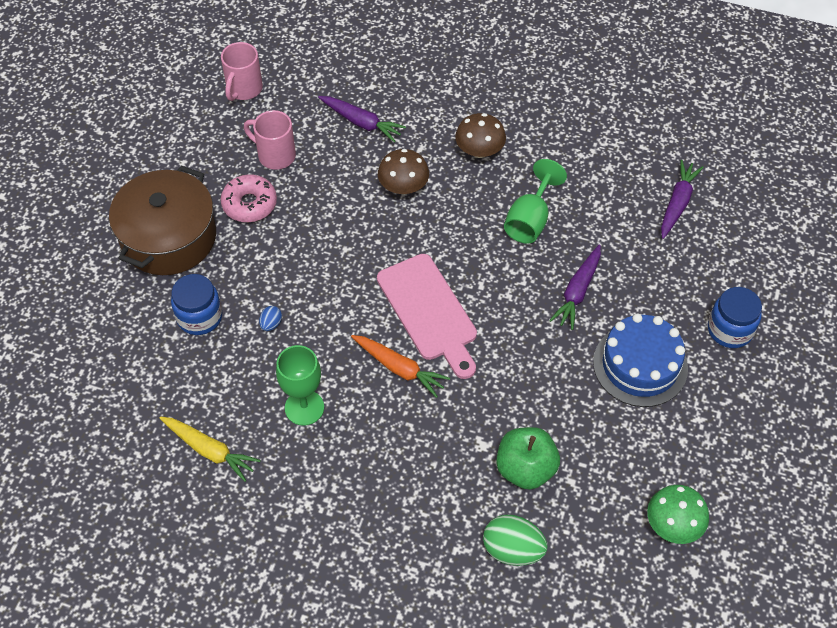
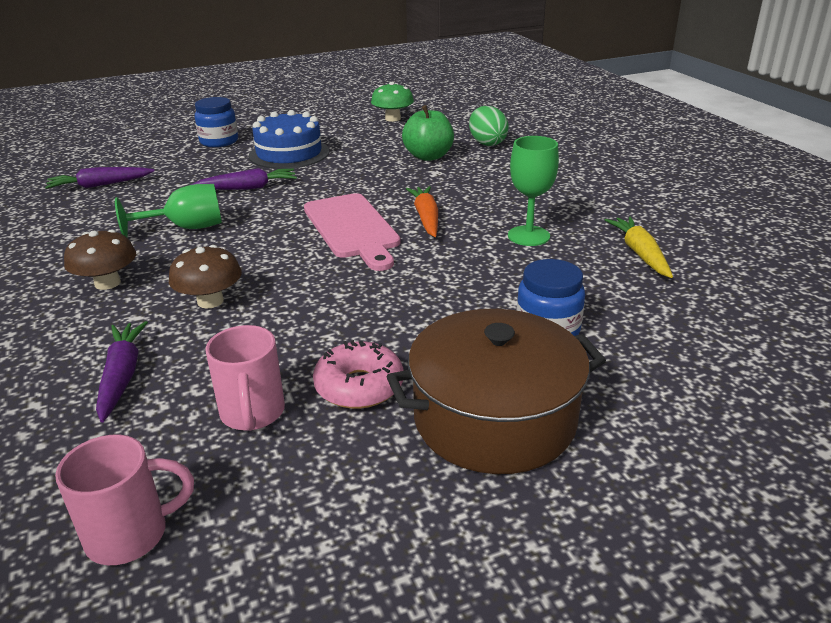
camera: 130 degrees left, 25 degrees down
blue egg [259,306,282,331] -> none
pink cutting board [377,254,477,379] -> pink cutting board turned 135 degrees clockwise [304,193,401,271]

